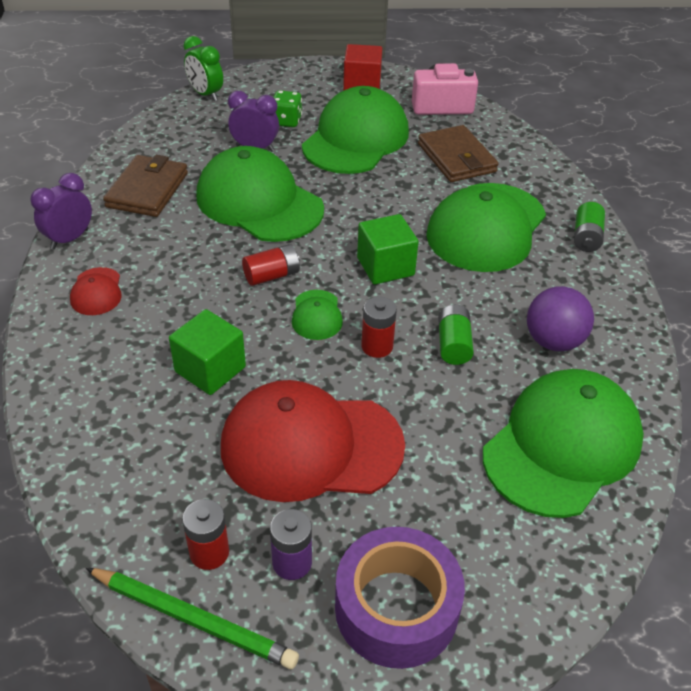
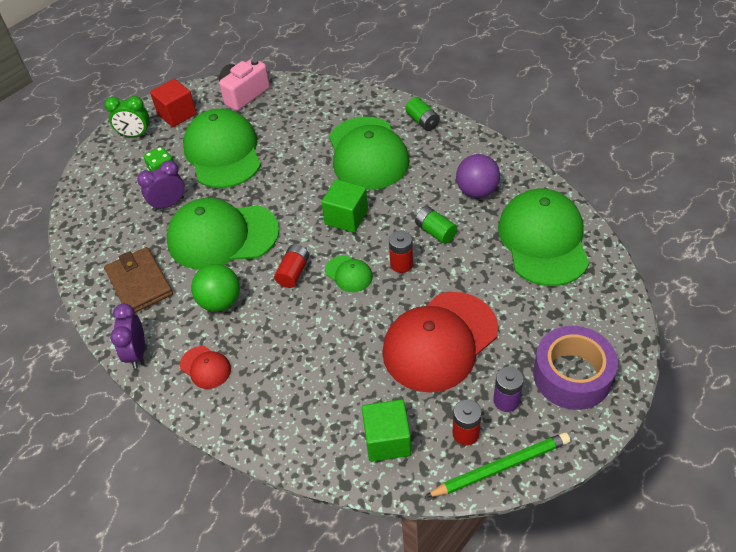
camera: 40 degrees left, 5 degrees up
green cube [169,309,246,395] -> green cube moved to [362,399,411,462]
green clock [183,36,223,101] -> green clock moved to [104,96,150,137]
brown wallet [418,125,499,182] -> none
none -> green ball [191,264,240,312]

